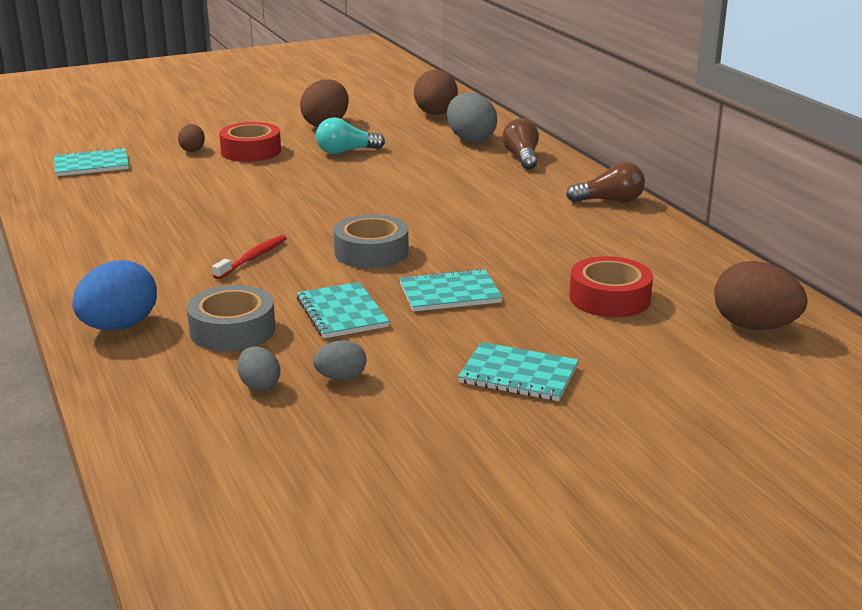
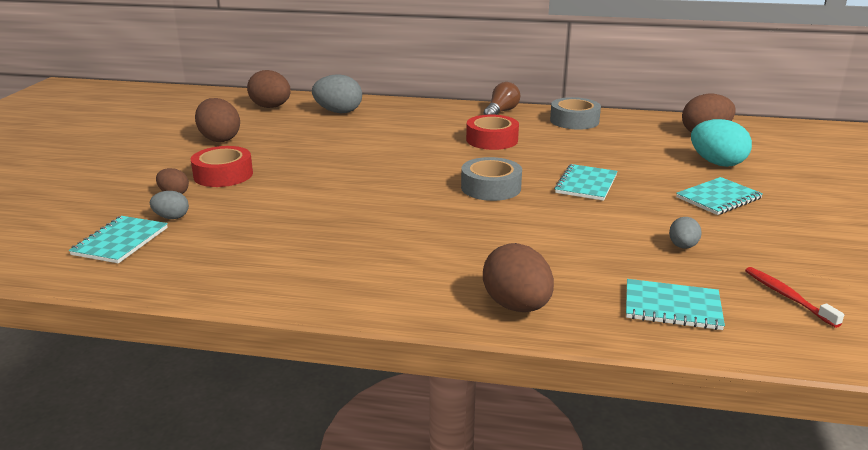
camera: 55 degrees left, 0 degrees up
blue egg [72,260,157,331] -> brown egg [483,243,554,312]
grey tape [187,285,275,351] -> grey tape moved to [550,97,601,130]
red toothbrush [212,235,287,279] -> red toothbrush moved to [745,267,844,328]
grey egg [238,346,280,391] -> grey egg moved to [150,191,189,219]
turquoise notebook [297,282,389,338] -> turquoise notebook moved to [626,279,725,330]
turquoise light bulb [316,117,385,154] -> none
brown light bulb [502,118,539,170] -> none
red tape [569,256,653,317] -> red tape moved to [466,115,519,150]
none -> turquoise egg [691,119,752,167]

